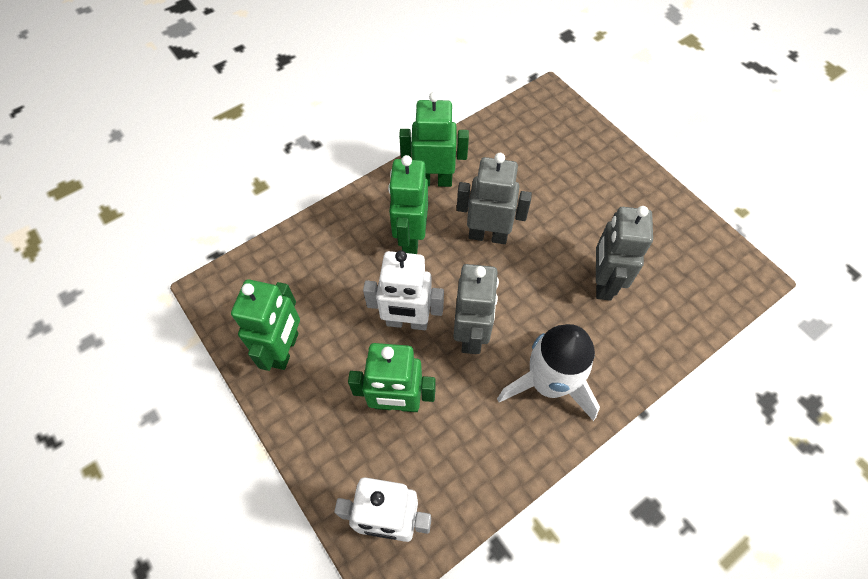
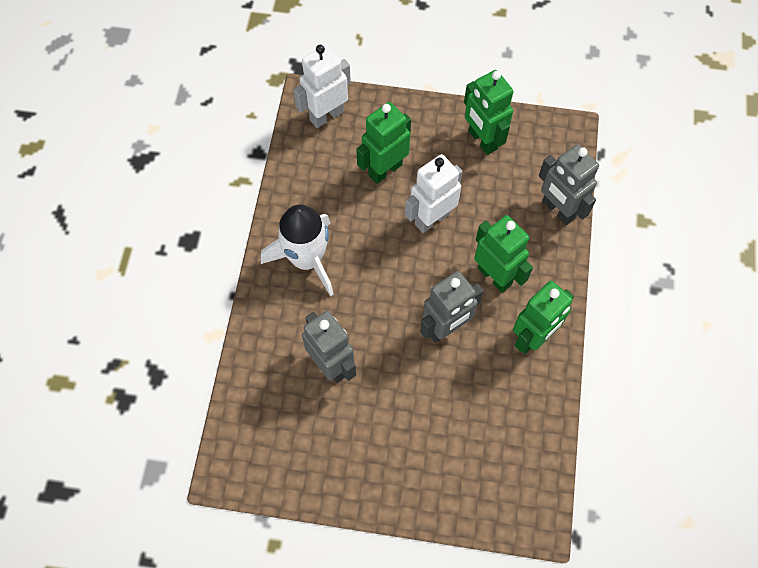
camera: 135 degrees right, 5 degrees up
grey robot [453,264,499,354] -> grey robot moved to [539,144,599,226]

